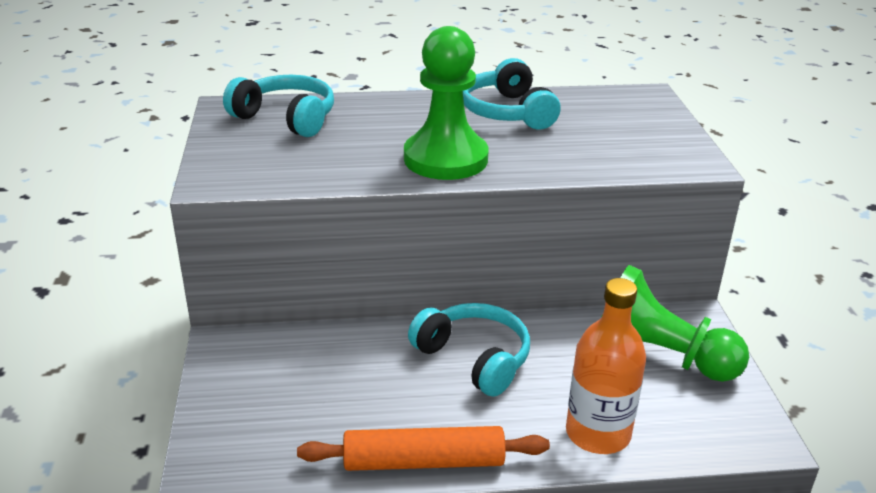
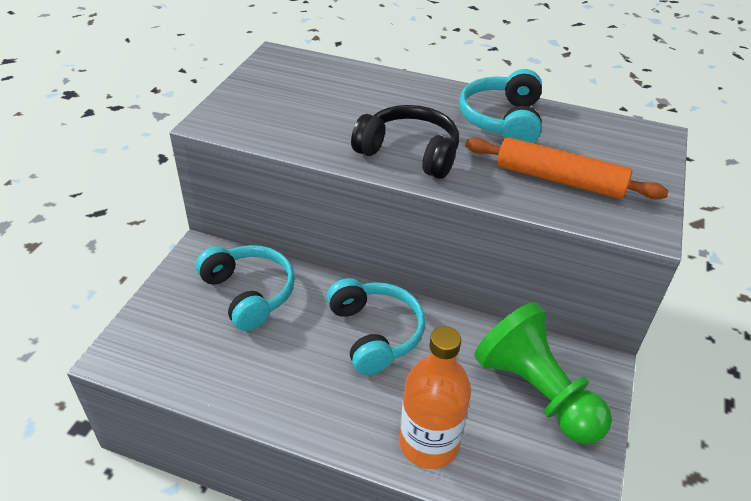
camera: 25 degrees right, 10 degrees up
turquoise headphones [223,75,334,137] -> turquoise headphones moved to [196,245,295,331]
orange rolling pin [297,426,550,471] -> orange rolling pin moved to [465,137,668,199]
green pawn [404,26,489,180] -> black headphones [351,105,459,179]

